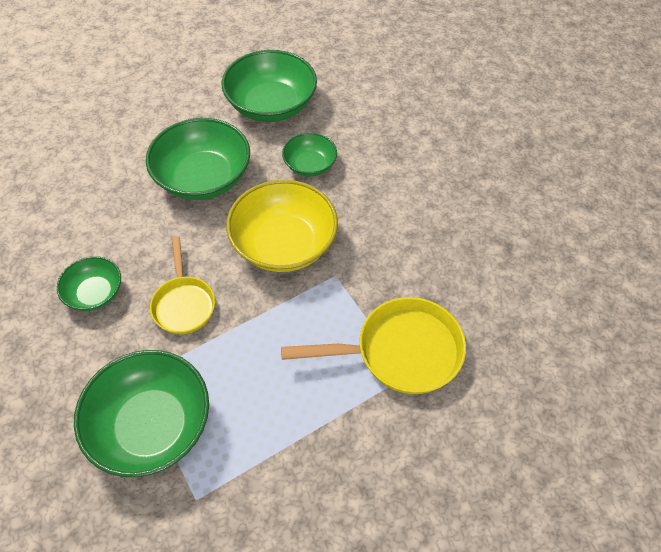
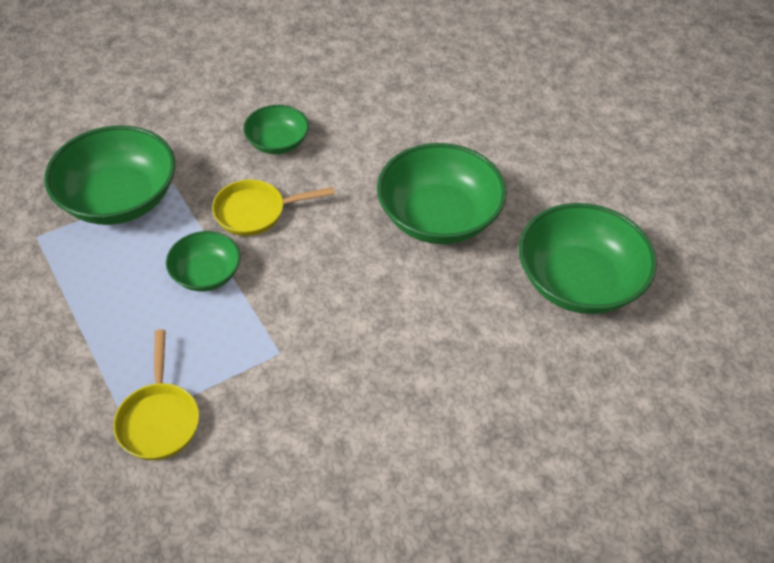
camera: 90 degrees right, 5 degrees down
yellow bowl [226,180,338,272] -> none
yellow pan [281,297,466,394] -> yellow pan [113,329,199,460], size x0.64
green bowl [282,133,337,177] -> green bowl moved to [166,231,241,291]

